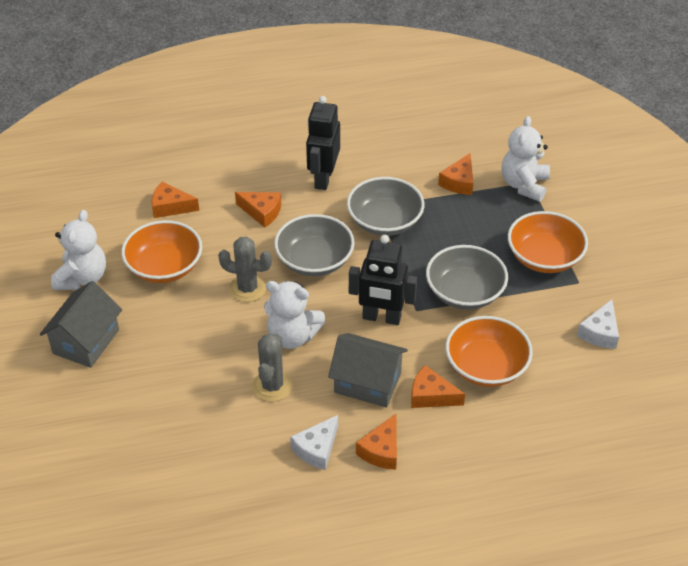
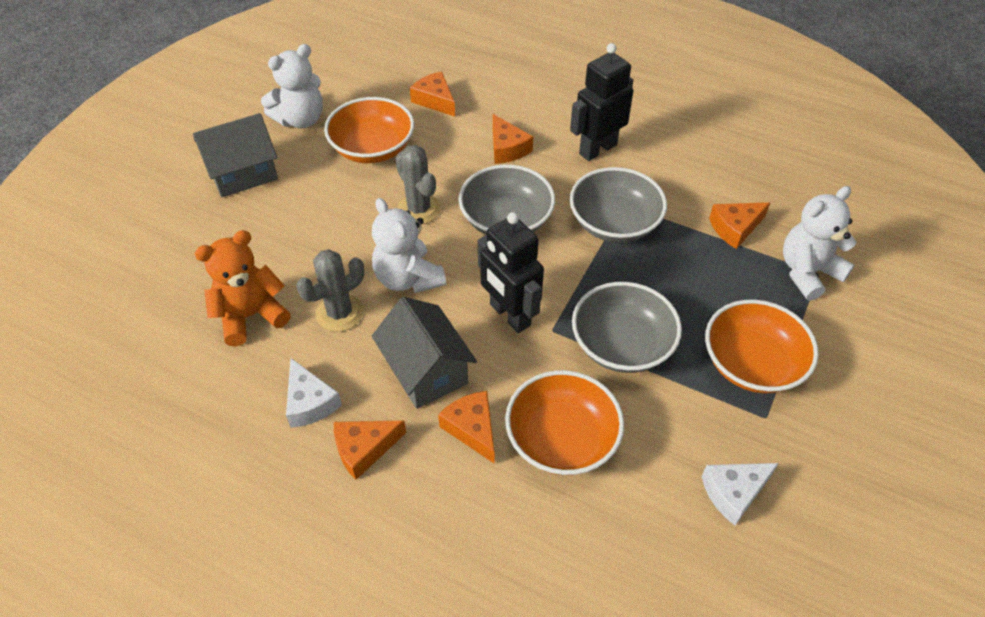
camera: 40 degrees right, 5 degrees up
white cheese [290,415,338,470] -> white cheese turned 105 degrees counterclockwise [286,358,342,428]
none -> orange teddy bear [194,230,291,347]

